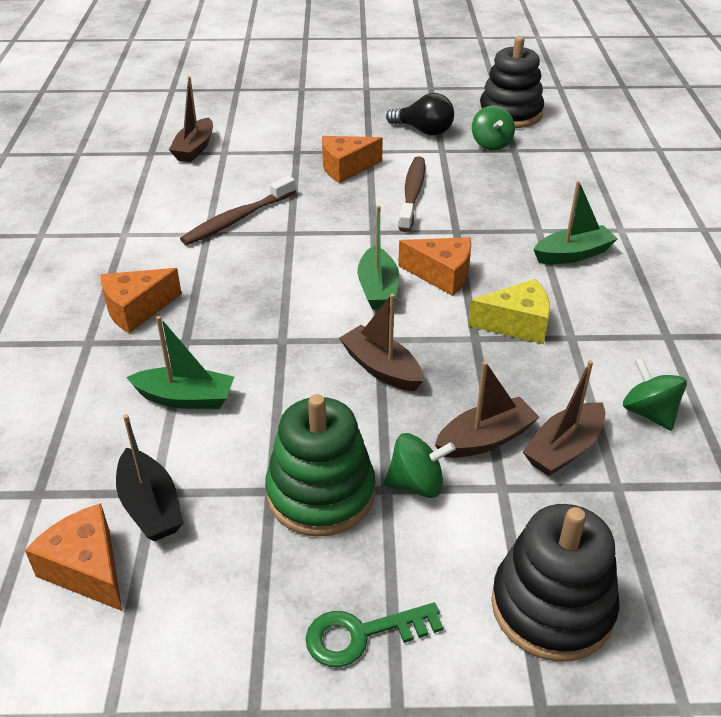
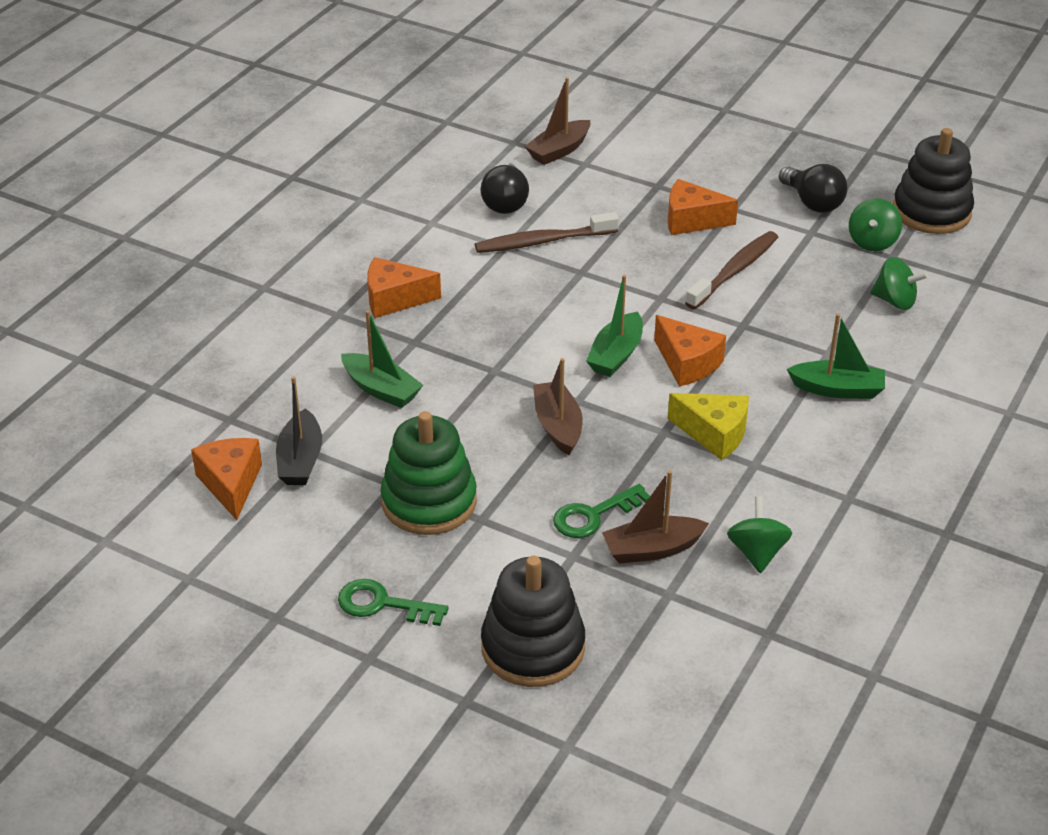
camera: 30 degrees right, 0 degrees up
green spinning top [384,433,455,498] -> green spinning top moved to [870,257,928,310]
brown boat [435,361,539,458] -> green key [553,484,650,538]
none -> black light bulb [481,163,529,214]

